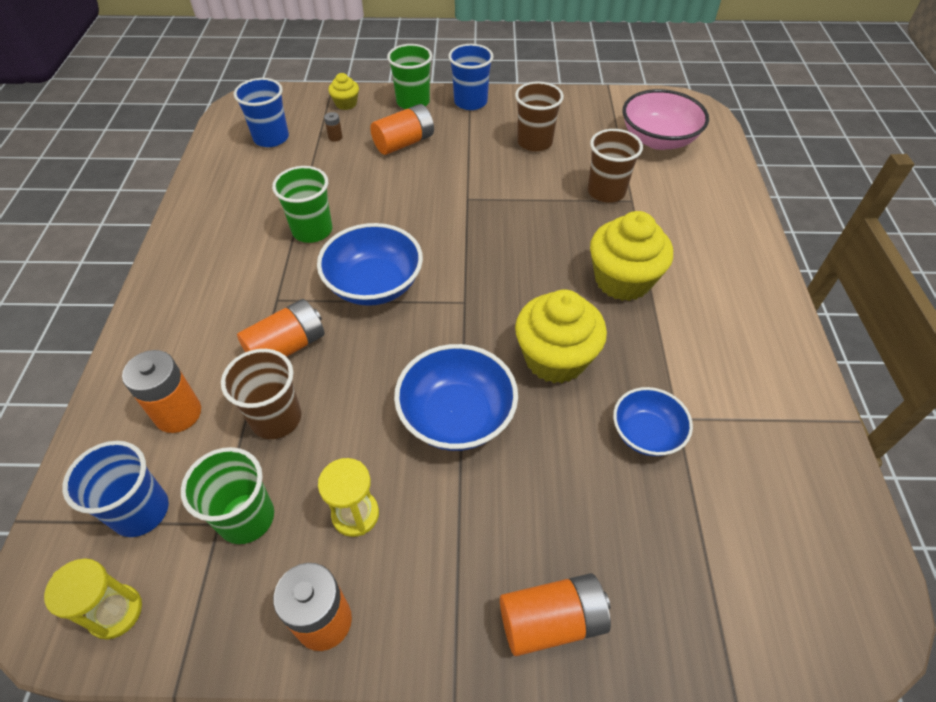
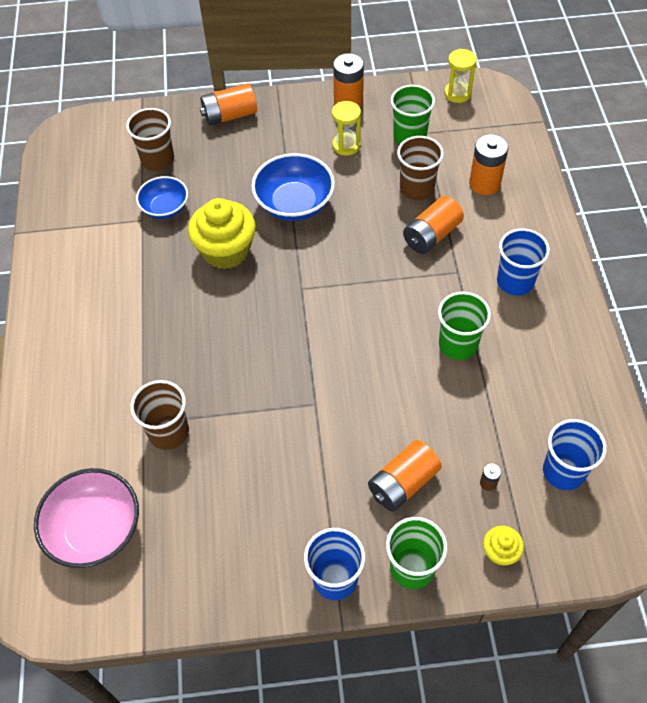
camera: 175 degrees right, 5 degrees up
blue cup [62,441,169,537] -> blue cup moved to [497,228,550,296]
blue bowl [317,223,423,306] -> none
brown cup [515,81,564,151] -> brown cup moved to [126,108,174,171]
yellow cupcake [590,211,673,301] -> none

